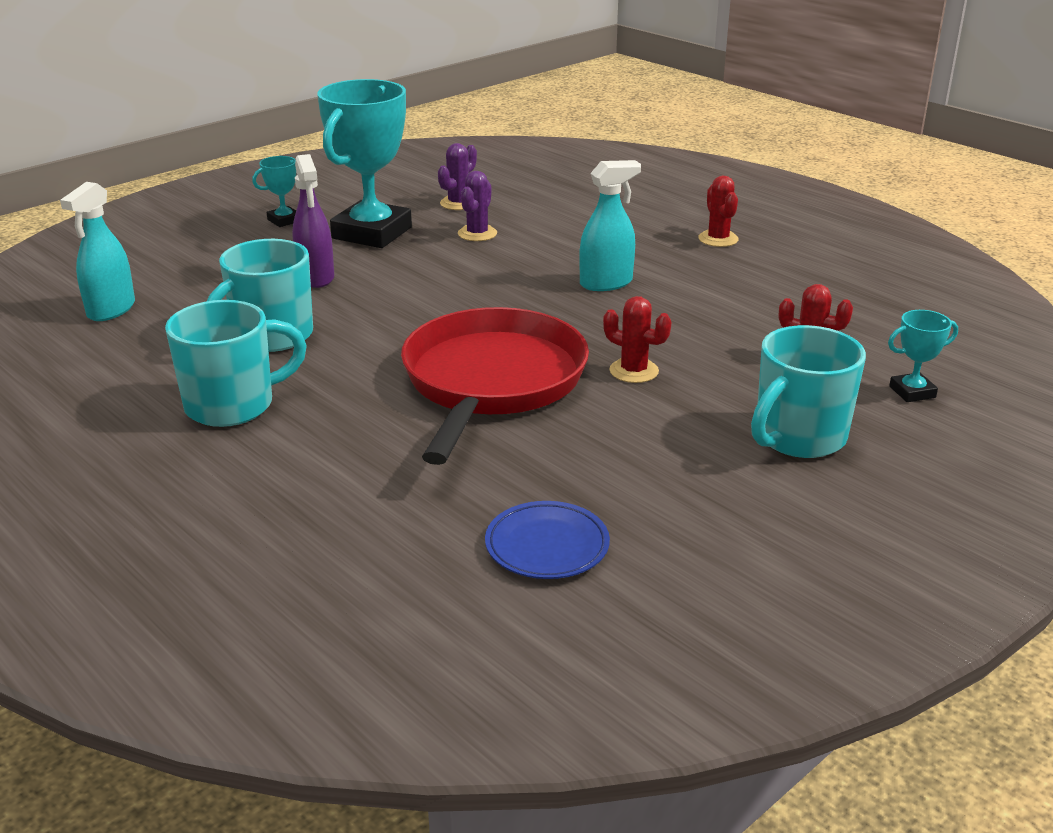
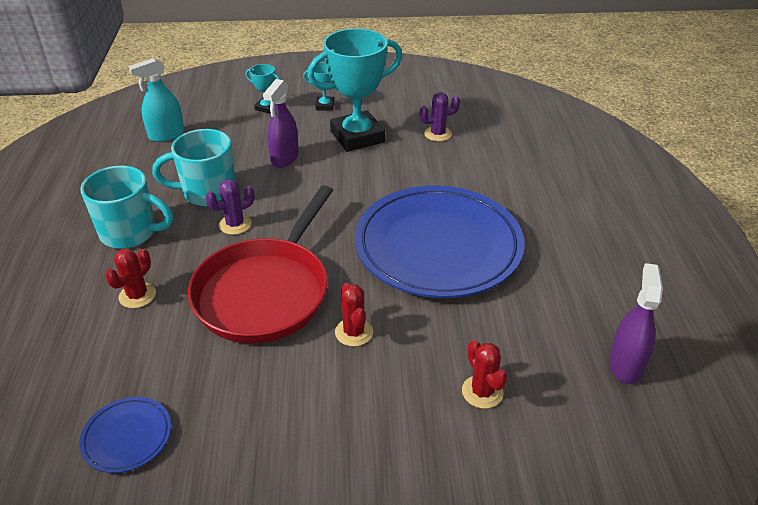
camera: 40 degrees right, 10 degrees up
red pan [401,307,589,465] -> red pan turned 150 degrees clockwise [188,185,333,343]
purple cactus [458,171,497,241] -> purple cactus moved to [206,179,255,235]
turquoise spray bottle [579,160,641,291] -> blue plate [355,186,524,298]
red cactus [698,176,739,247] -> red cactus moved to [105,248,156,308]
turquoise mug [751,325,866,458] -> none
turquoise trophy [888,310,958,402] -> turquoise trophy moved to [246,64,280,114]
none -> purple spray bottle [609,263,663,384]

